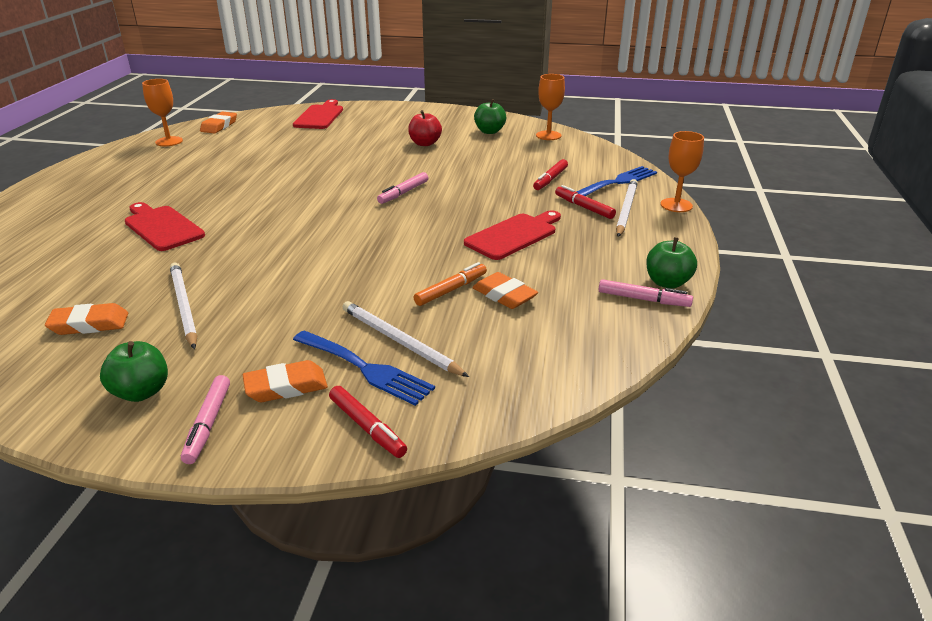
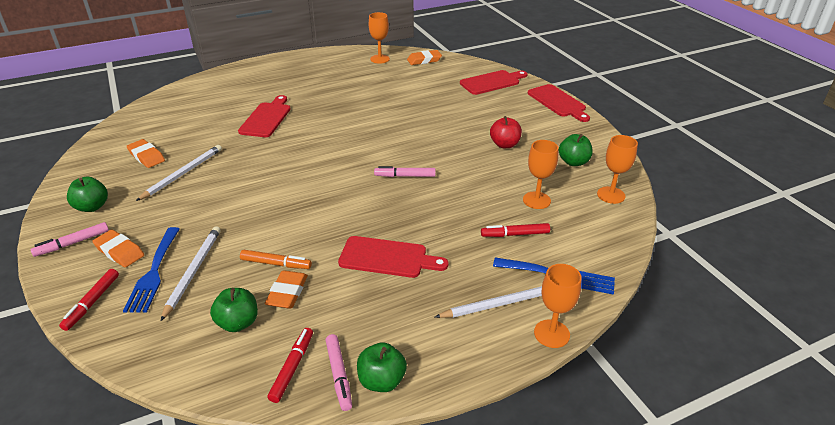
camera: 55 degrees right, 5 degrees up
red marker [555,185,616,219] -> red marker moved to [268,328,313,403]
none -> green apple [210,288,258,332]
none -> orange goblet [523,140,558,209]
none -> red cutting board [528,84,590,122]

